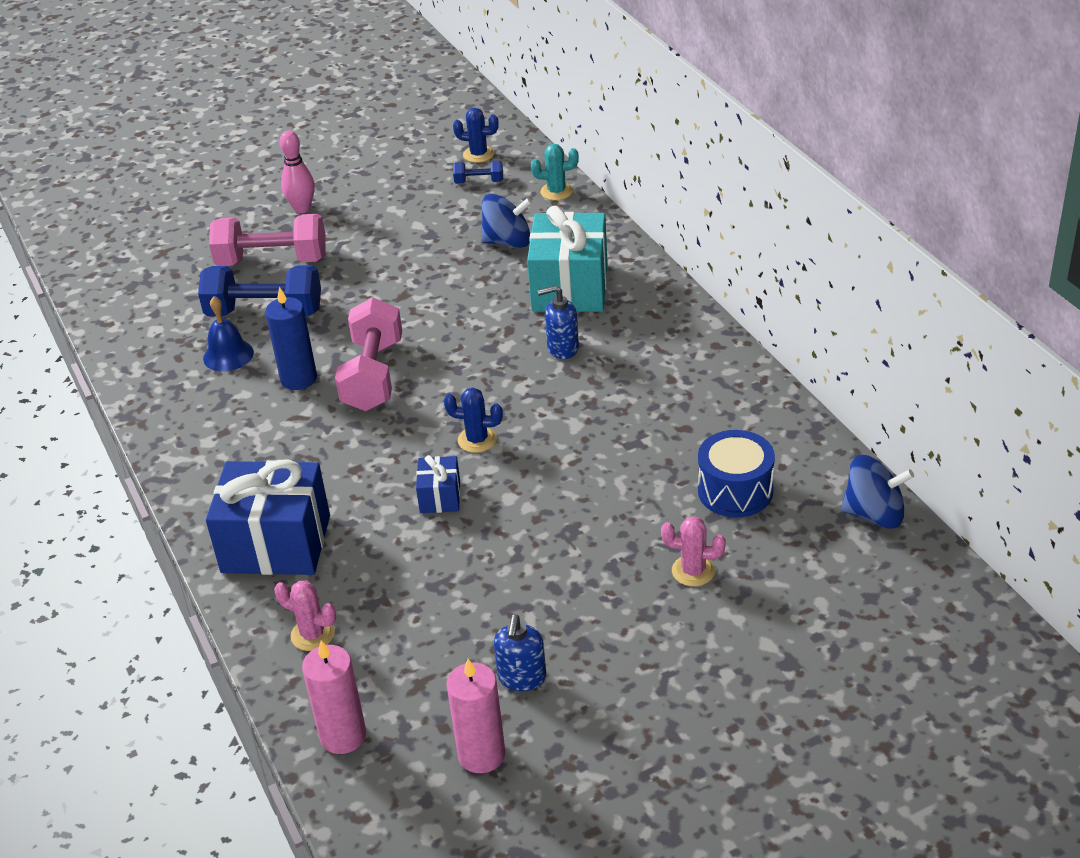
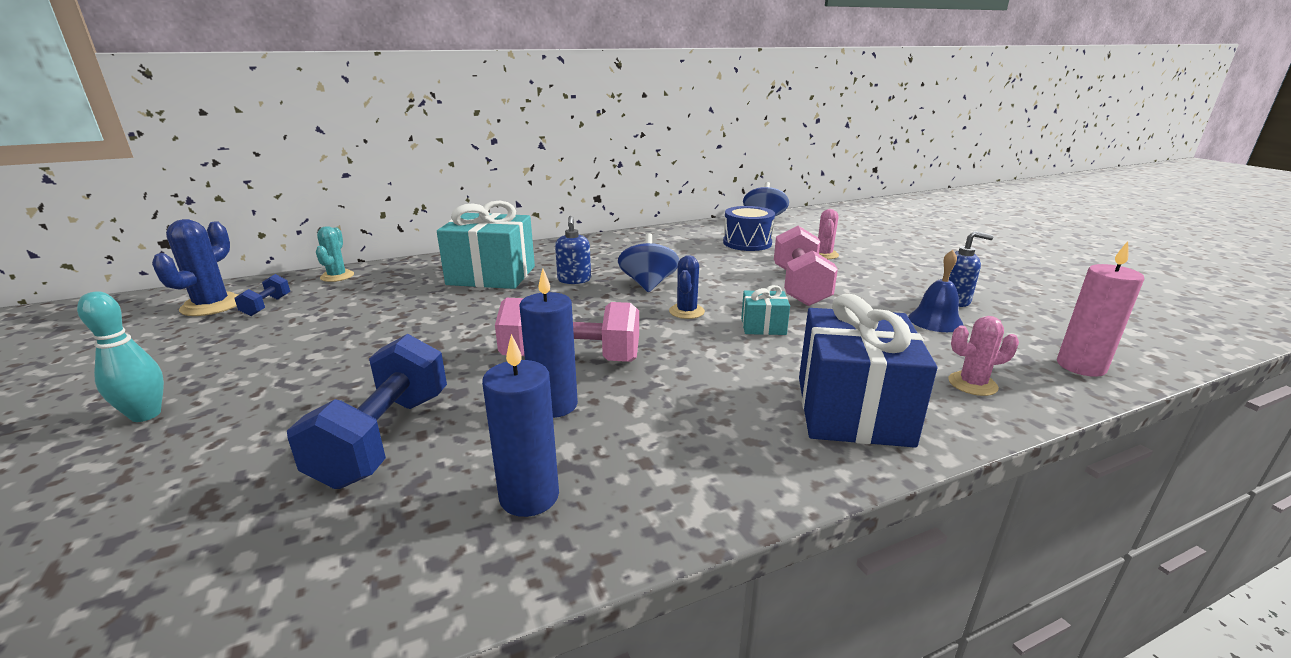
camera: 90 degrees left, 15 degrees down
blue bell [203,296,254,372] -> blue bell moved to [908,250,964,332]
pink dumbbell [209,214,326,266] -> pink dumbbell moved to [774,226,838,306]
pink cactus [274,580,336,651] -> pink cactus turned 60 degrees clockwise [948,316,1019,396]
pink bowling pin [279,130,315,213] -> turquoise bowling pin [77,292,164,422]
blue gift [416,455,460,513] -> turquoise gift [741,285,790,335]
pink candle [446,659,506,773] -> none
blue cactus [453,108,499,163] -> blue cactus [152,219,239,316], size x1.53
blue spinning top [481,194,532,248] -> blue spinning top moved to [618,233,679,292]
none -> blue candle [482,334,559,517]

